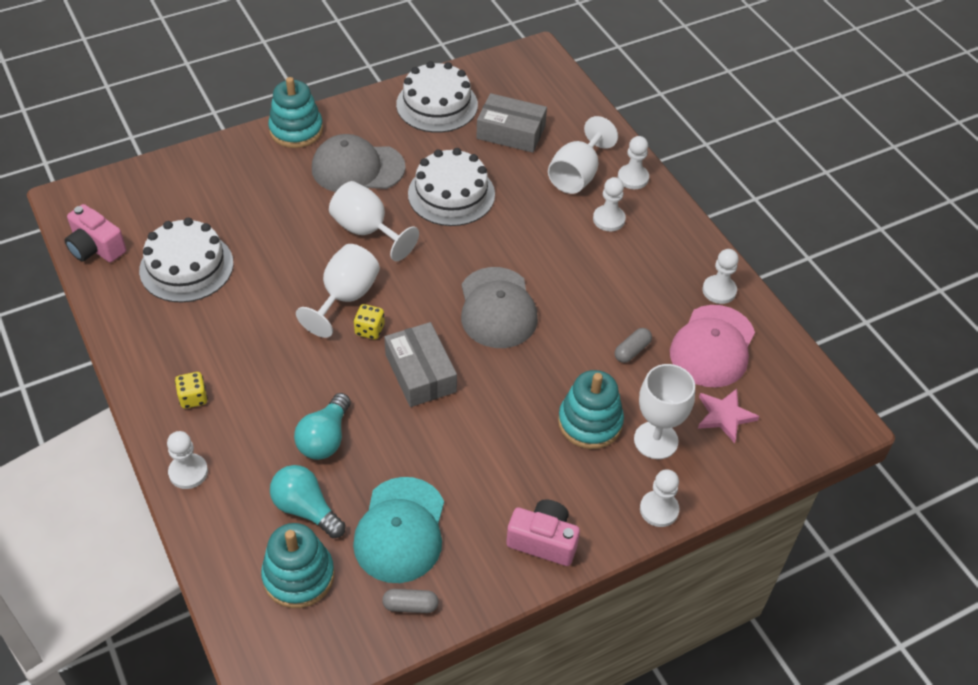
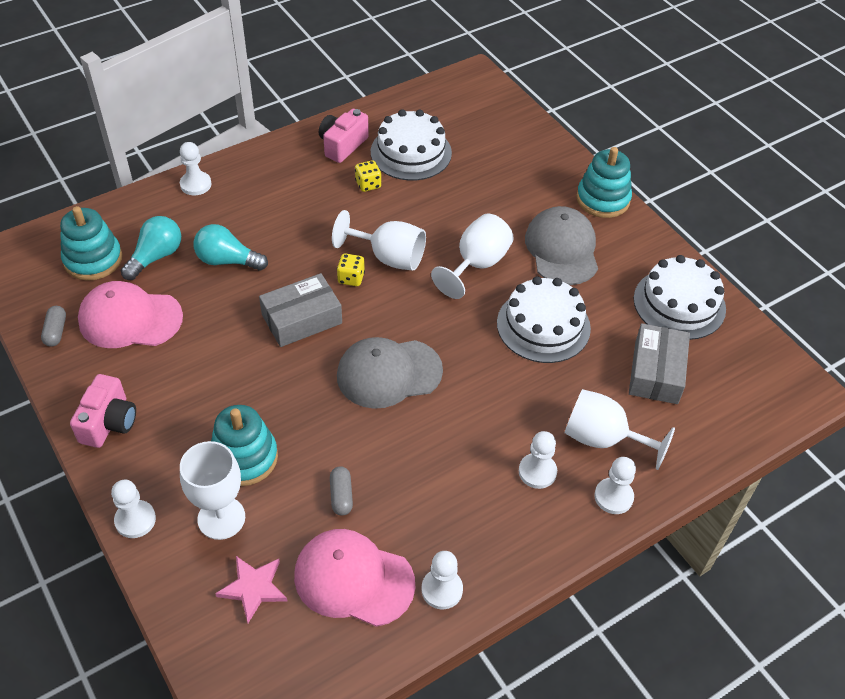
camera: 85 degrees right, 0 degrees up
pink camera [65,204,126,262] -> pink camera moved to [319,109,369,163]
yellow dice [175,372,208,409] -> yellow dice moved to [355,160,382,192]
turquoise cap [353,477,444,583] -> pink cap [78,281,183,348]
grey capsule [615,328,652,363] -> grey capsule turned 45 degrees clockwise [330,466,353,516]

